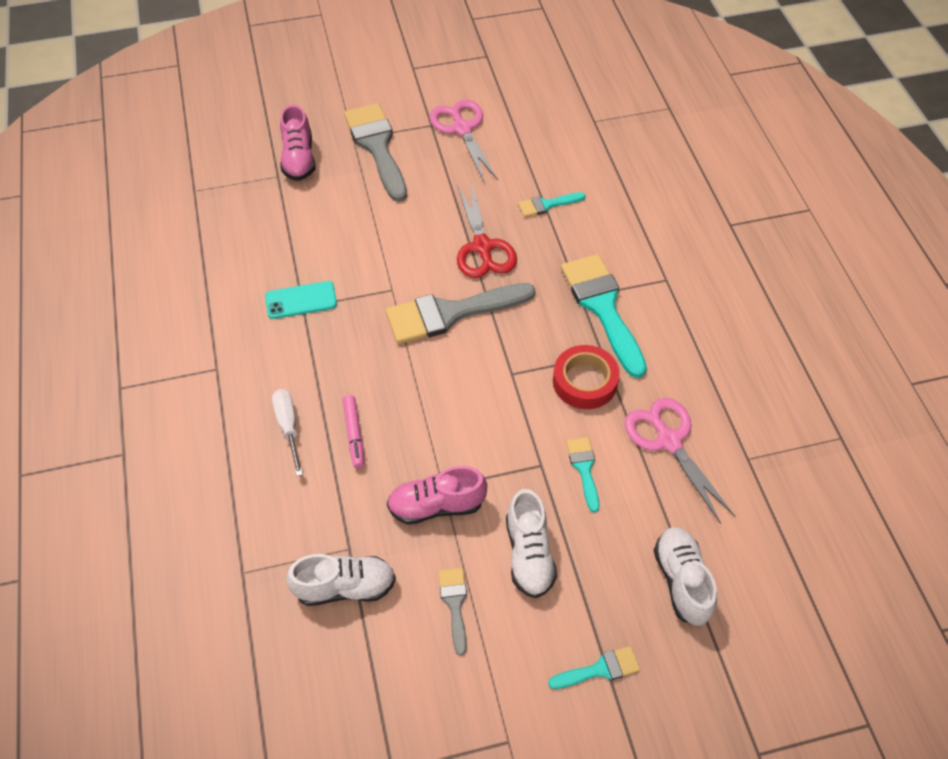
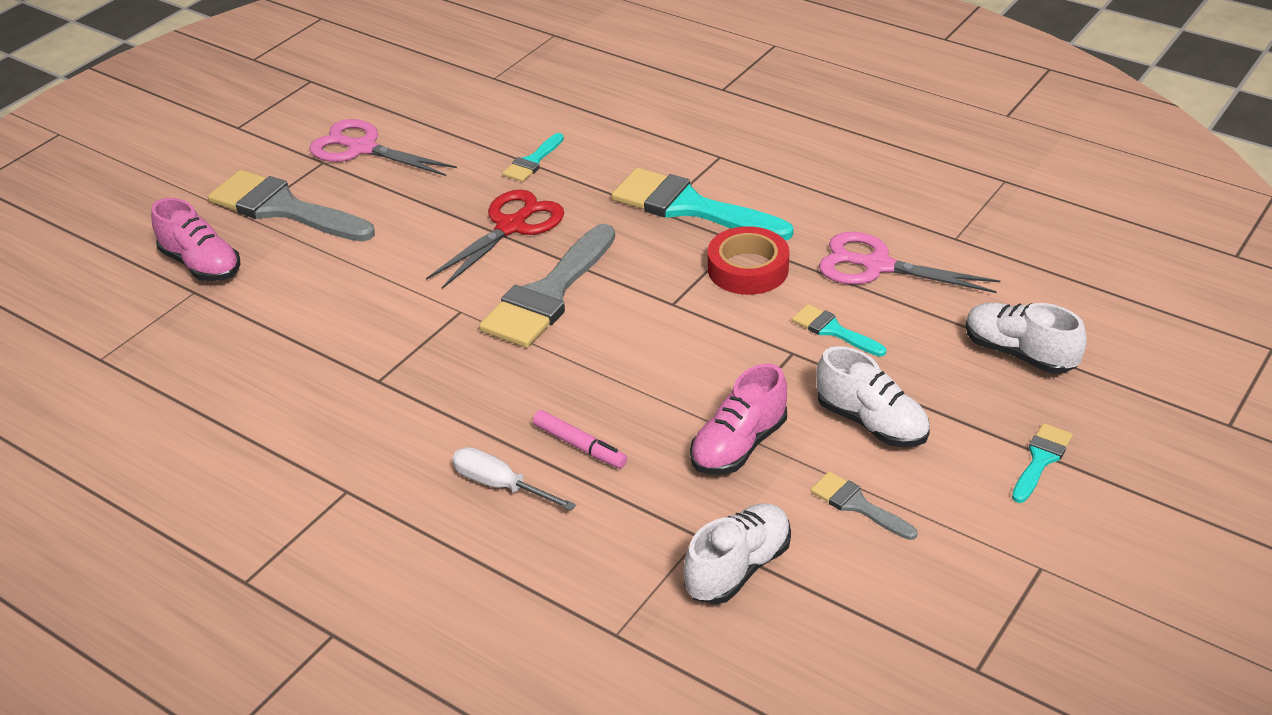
camera: 40 degrees left, 15 degrees down
turquoise phone [265,281,337,319] -> none
red scissors [457,185,517,278] -> red scissors turned 90 degrees counterclockwise [426,190,564,289]

